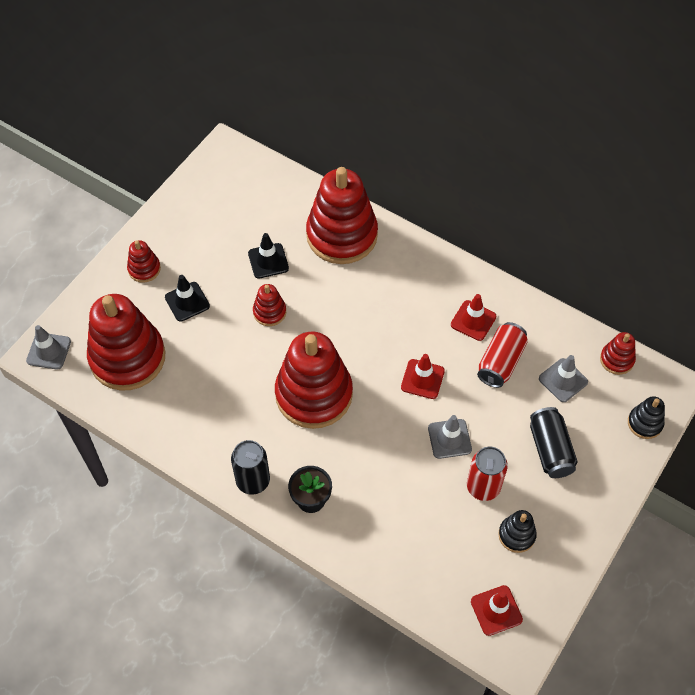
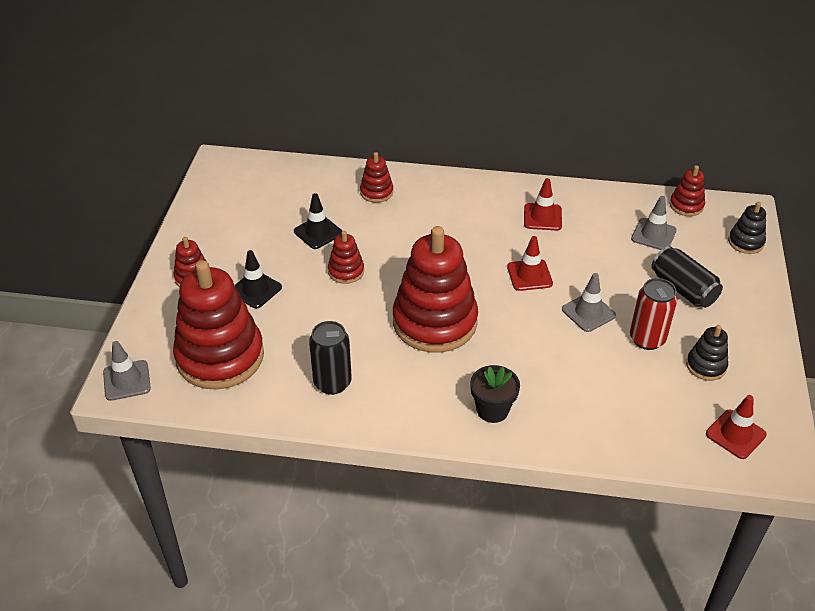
camera: 25 degrees left, 15 degrees down
black can [231,440,270,495] -> black can moved to [309,321,352,395]
red stacking toy [306,167,378,264] -> red stacking toy [360,152,393,203], size x0.45
red can [477,322,528,388] -> none

